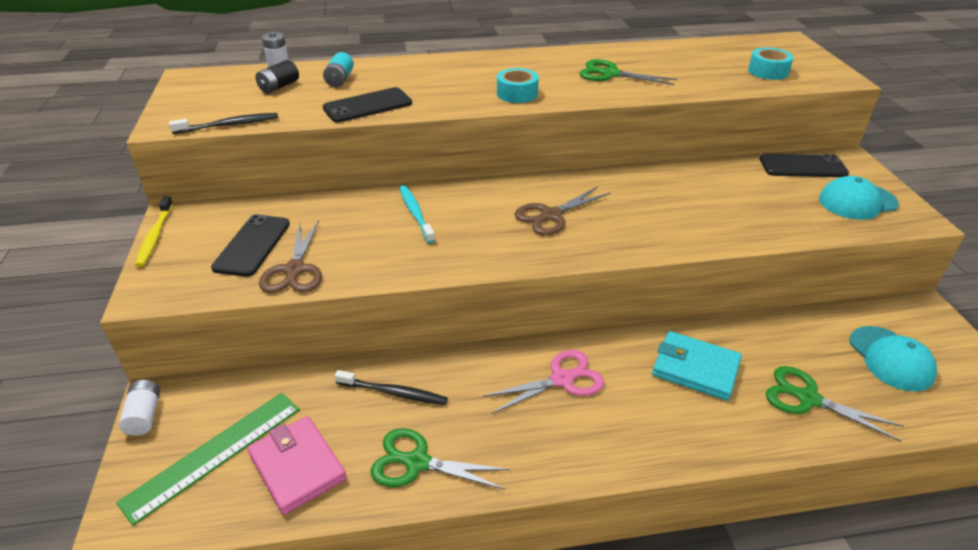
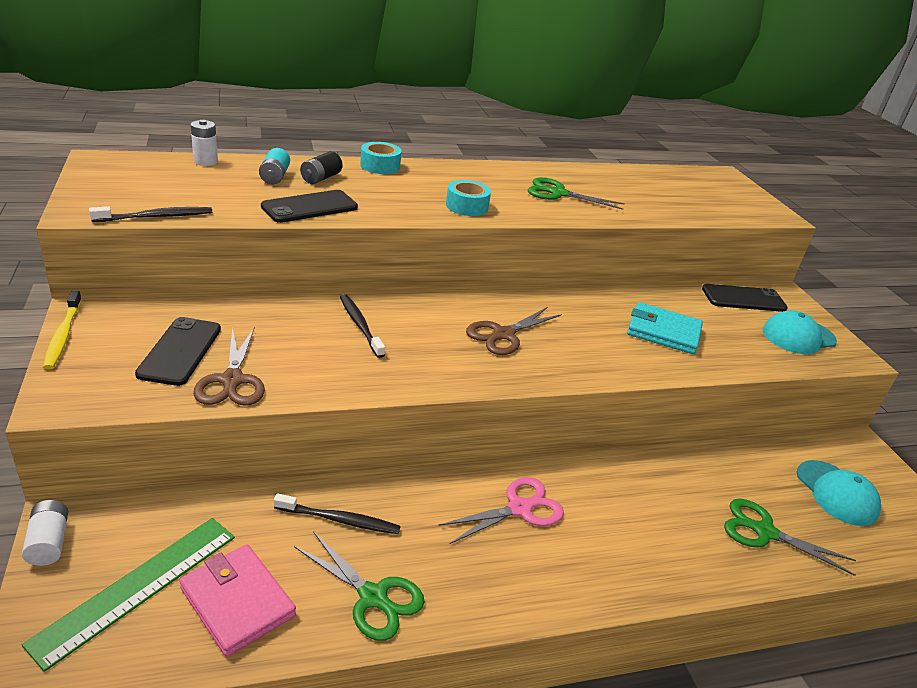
camera: 10 degrees left, 5 degrees down
black battery [255,60,299,93] -> black battery moved to [300,151,343,184]
green scissors [370,428,510,490] -> green scissors turned 150 degrees counterclockwise [294,531,425,641]
turquoise toothbrush [399,185,435,243] -> black toothbrush [340,294,385,358]
turquoise wallet [652,331,742,401] -> turquoise wallet moved to [627,302,703,354]
turquoise tape [748,48,793,80] -> turquoise tape moved to [360,142,402,174]

